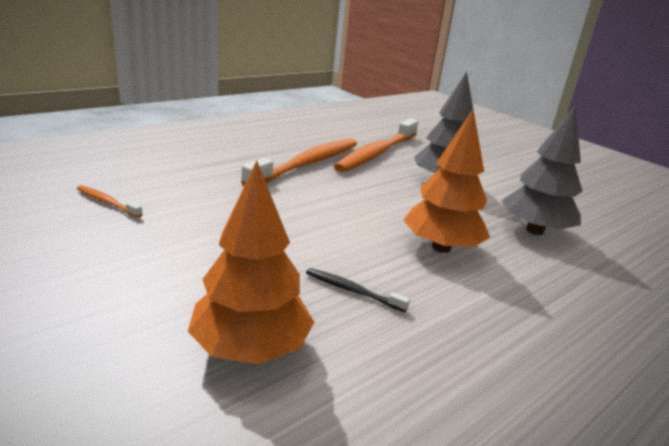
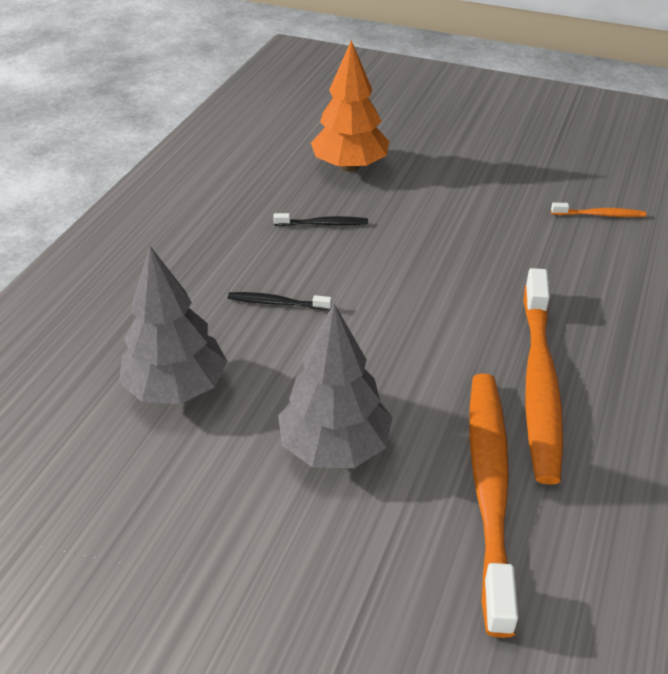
camera: 155 degrees right, 15 degrees up
orange tree [404,110,490,253] -> black toothbrush [228,292,332,310]

